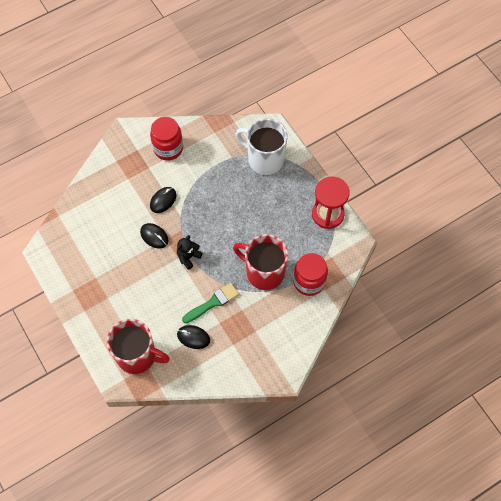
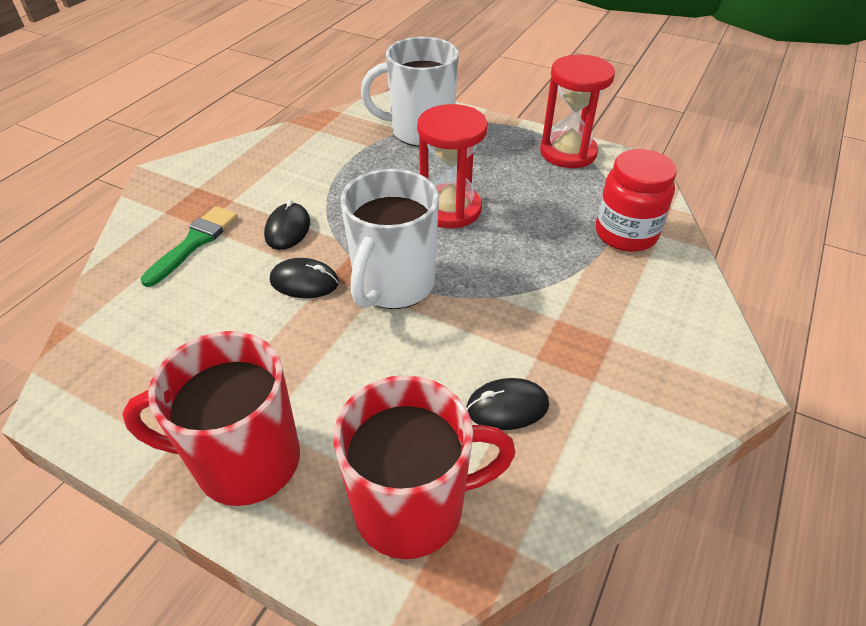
camera: 30 degrees left, 20 degrees down
red jar [150,117,183,161] -> none
black teddy bear [177,235,203,270] -> white mug [340,169,439,309]
green brush [182,283,239,323] -> green brush moved to [140,206,238,287]
red mug [233,234,288,290] -> red mug moved to [122,331,300,506]
none -> red hourglass [417,104,487,228]

